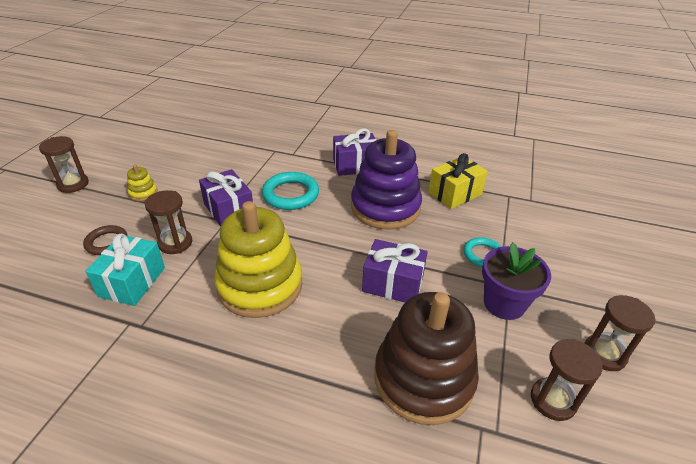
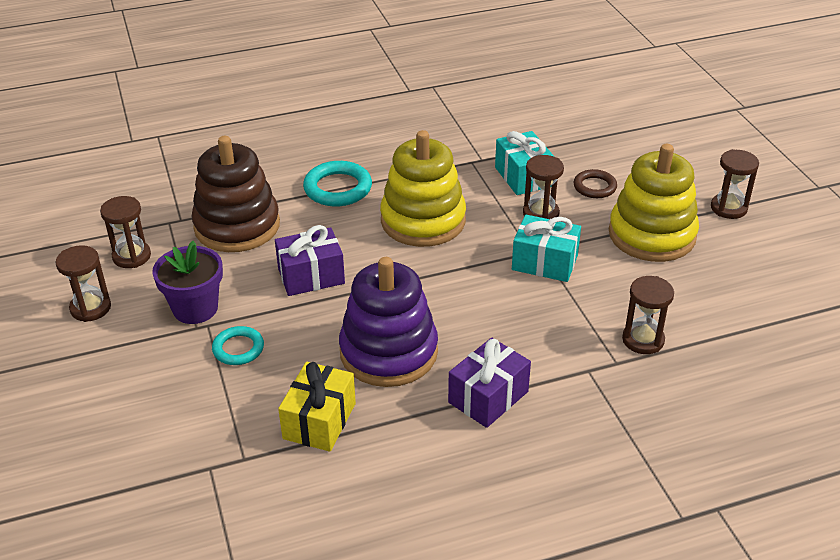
camera: 145 degrees right, 0 degrees up
yellow stacking toy [127,164,158,201] -> yellow stacking toy [609,144,699,262], size x2.49
purple gift [199,169,253,227] -> turquoise gift [512,215,581,282]
turquoise ring [262,172,319,210] -> turquoise ring moved to [303,161,372,206]
none -> brown hourglass [622,276,674,354]

